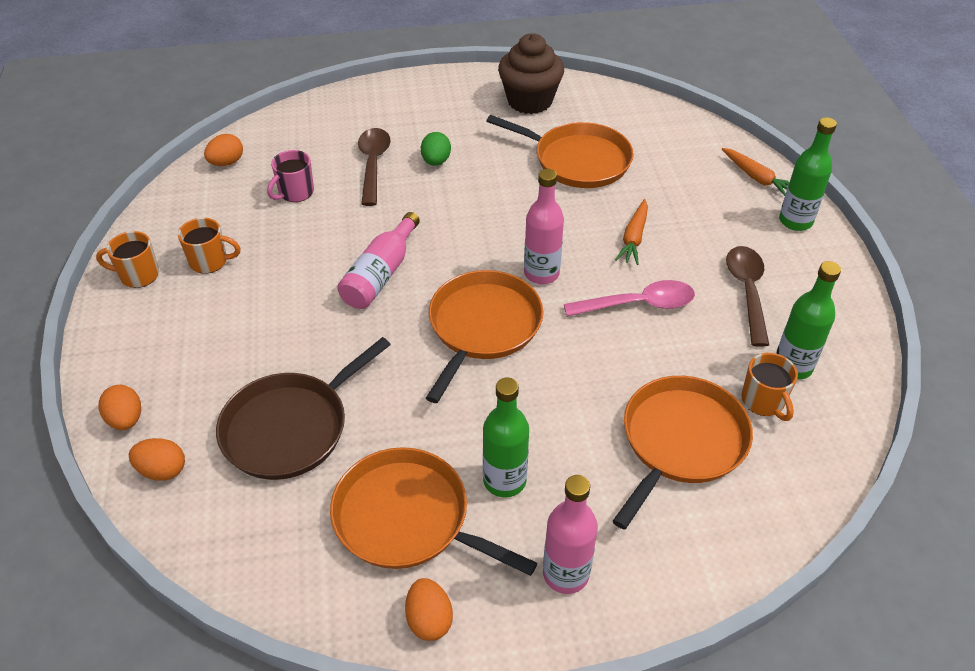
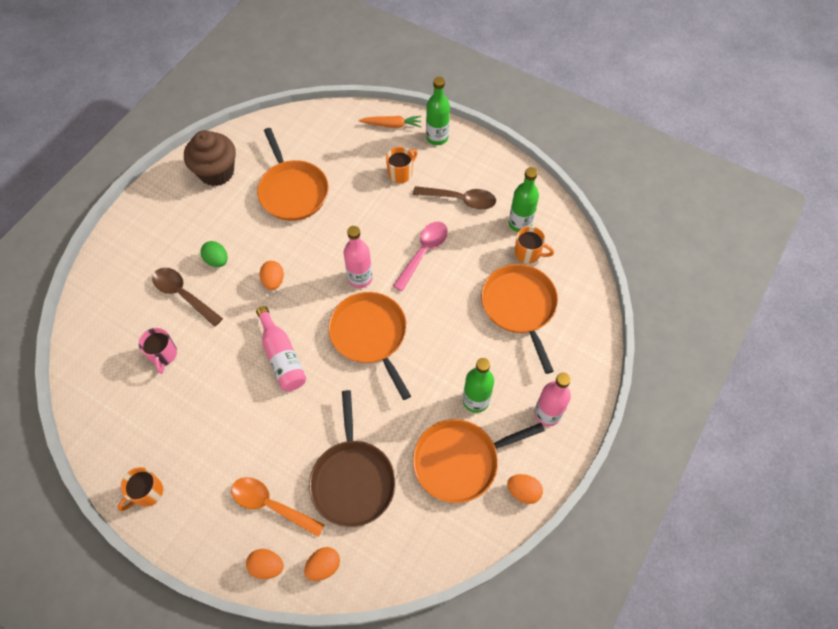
camera: 50 degrees left, 15 degrees up
orange mug [178,218,241,274] -> orange mug moved to [386,147,417,183]
orange egg [204,134,243,166] -> orange egg moved to [260,261,284,290]
orange pan [487,115,634,188] -> orange pan turned 90 degrees clockwise [257,128,329,221]
orange carrot [615,199,648,265] -> none
brown spoon [726,246,769,347] -> brown spoon turned 150 degrees clockwise [413,186,496,210]
none -> orange spoon [231,477,325,537]

